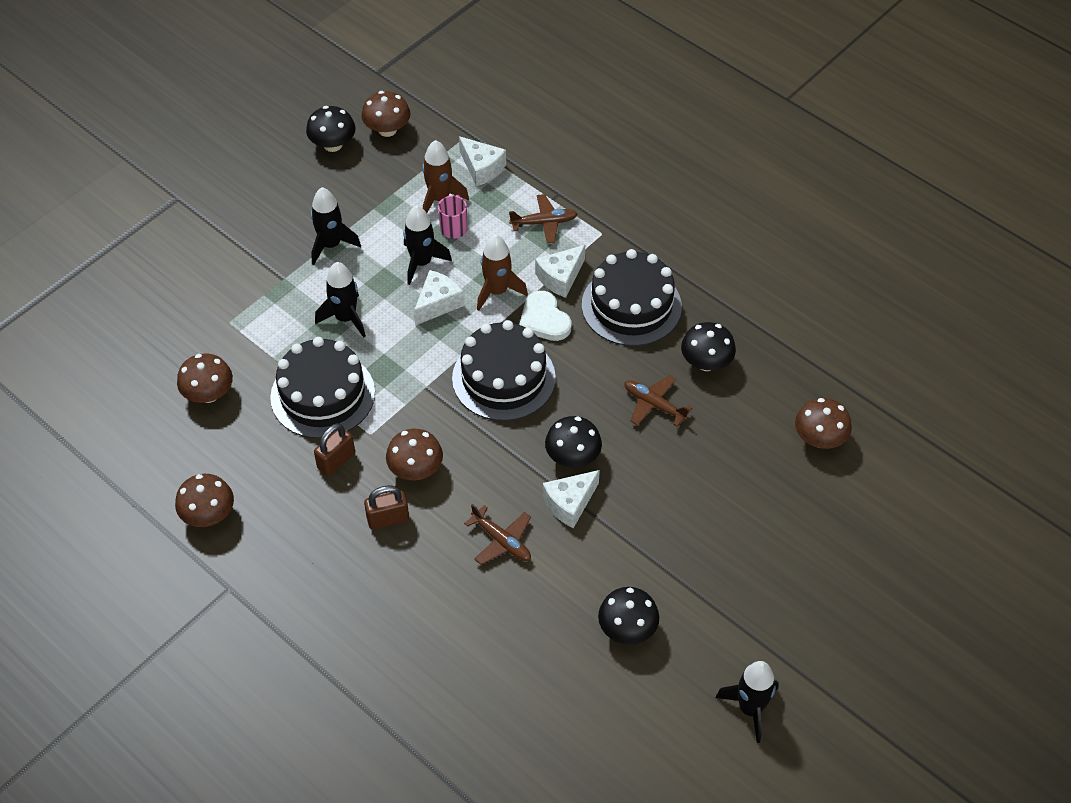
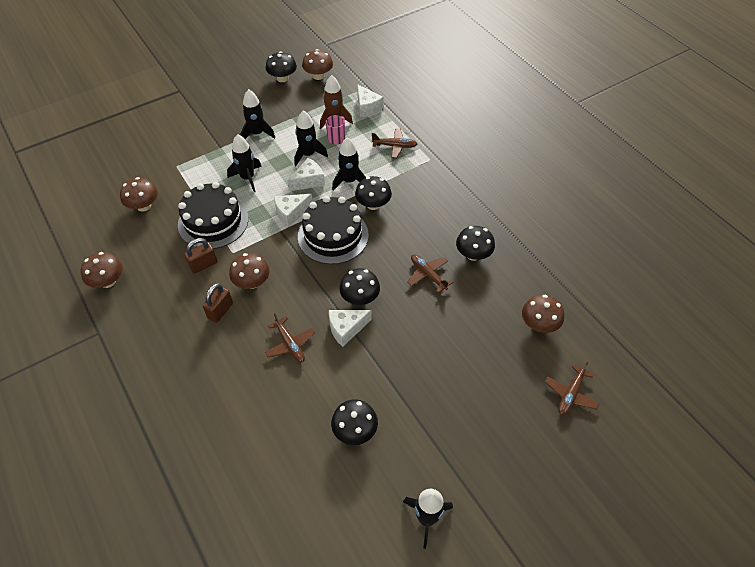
camera: 15 degrees right, 0 degrees up
brown padlock [364,485,409,530] -> brown padlock turned 60 degrees counterclockwise [203,283,233,323]
brown rocket [477,235,528,311] -> black rocket [332,137,366,190]
white heart [519,291,572,341] -> black mushroom [355,176,392,210]
white cheese [535,245,585,298] -> white cheese moved to [274,194,313,227]
black cake [582,249,682,346] -> none
none -> brown plane [545,362,600,415]

